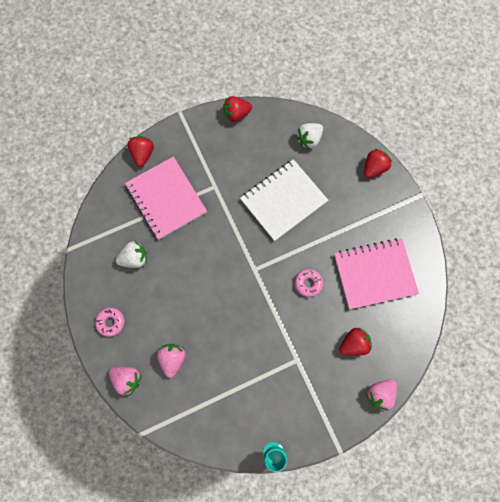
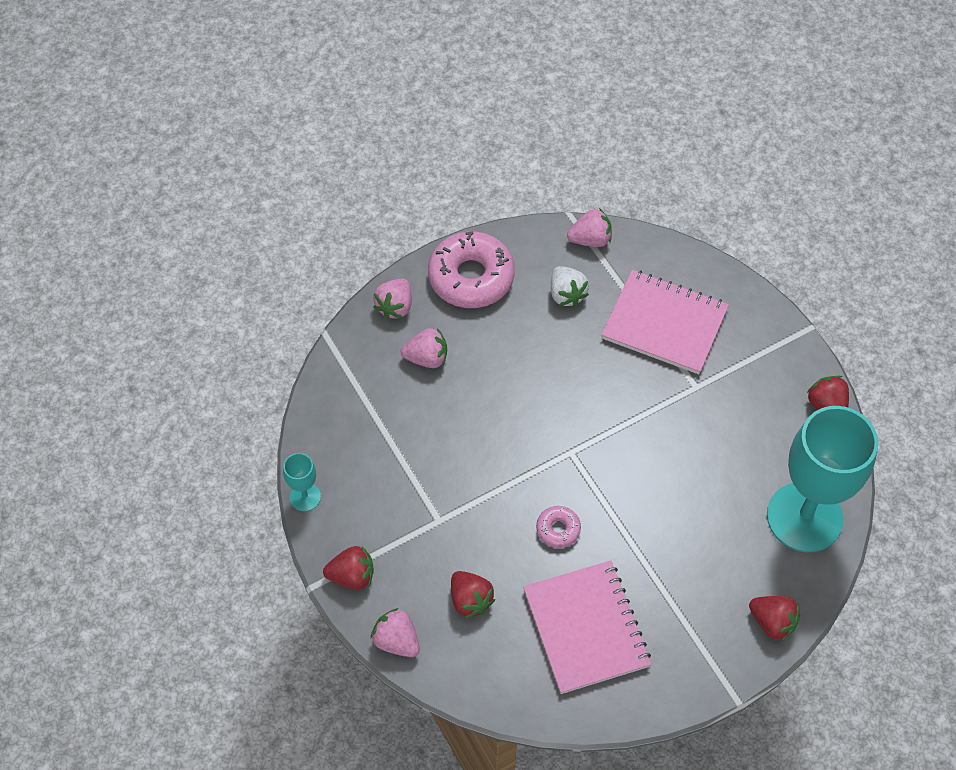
camera: 85 degrees right, 15 degrees down
pink donut [95,308,125,337] -> pink donut [428,231,515,308], size x2.12
pink notebook [125,157,207,240] -> pink notebook turned 60 degrees clockwise [601,270,729,374]
red strawberry [128,136,154,167] -> red strawberry moved to [323,546,374,590]
white notebook [240,159,328,241] -> none
white strawberry [295,123,323,149] -> turquoise goblet [767,406,878,552]
none -> pink strawberry [567,208,612,247]

